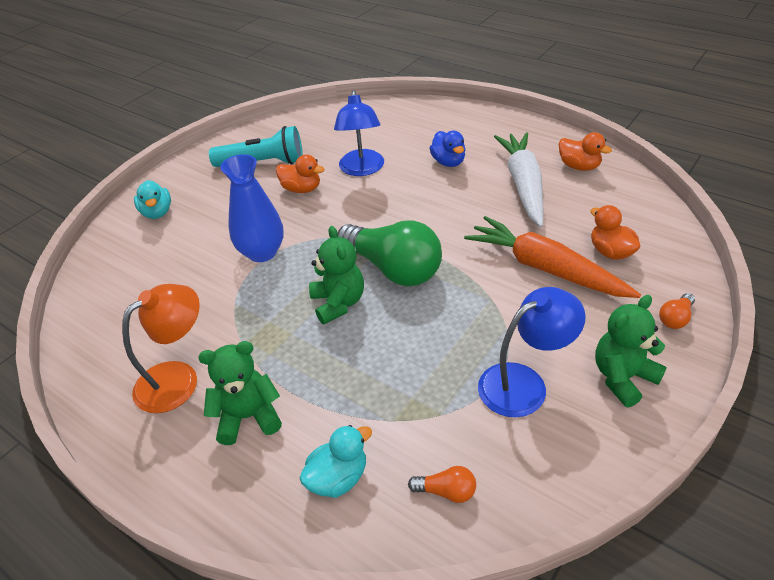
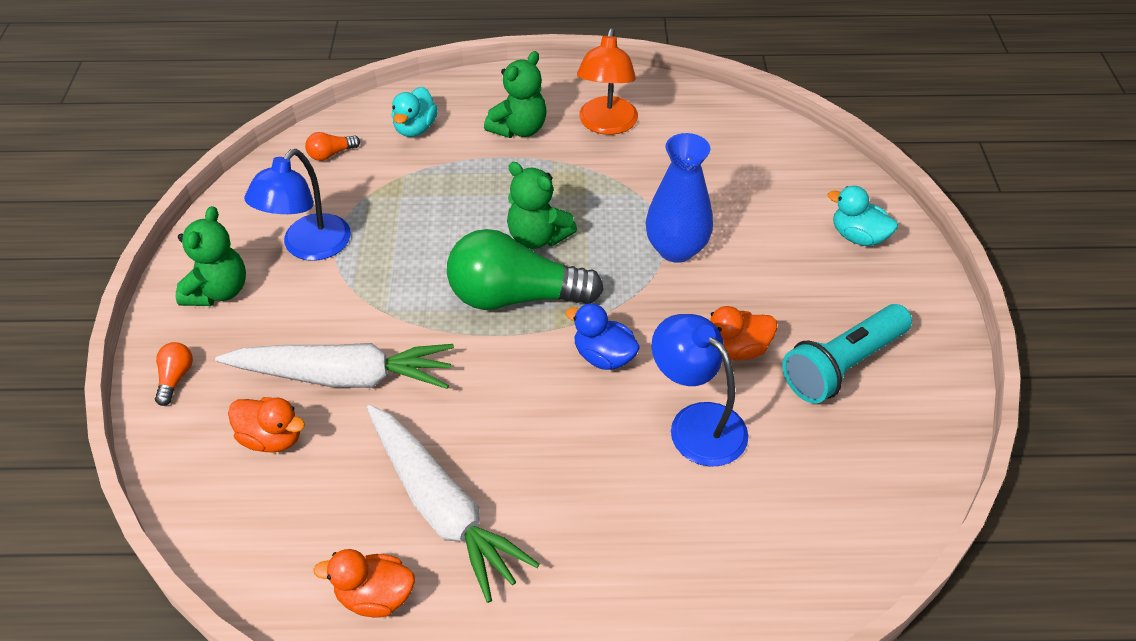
camera: 140 degrees right, 5 degrees up
blue duck [429,131,465,167] -> blue duck moved to [565,303,640,370]
orange carrot [464,216,641,298] -> white carrot [215,343,454,389]

